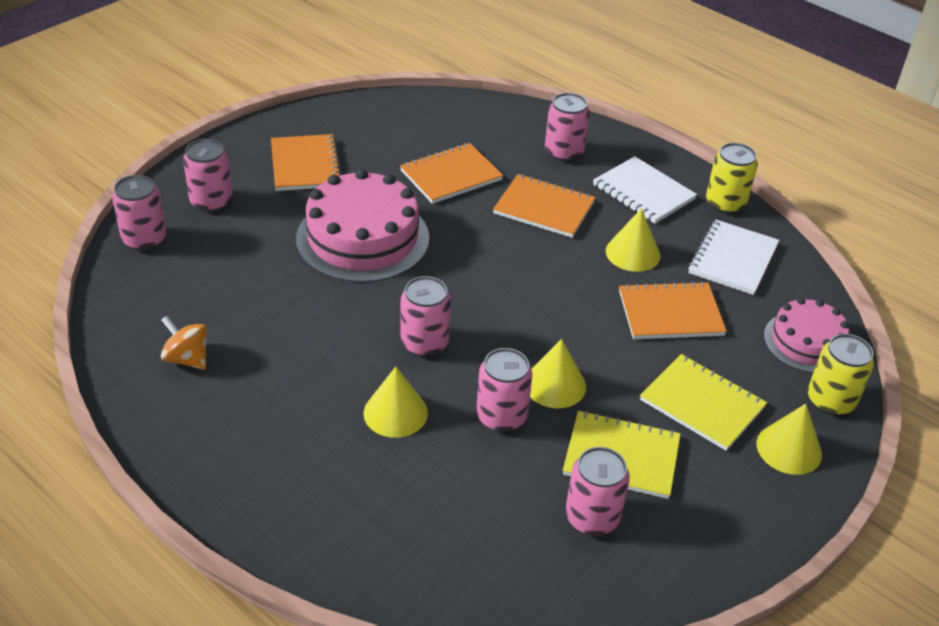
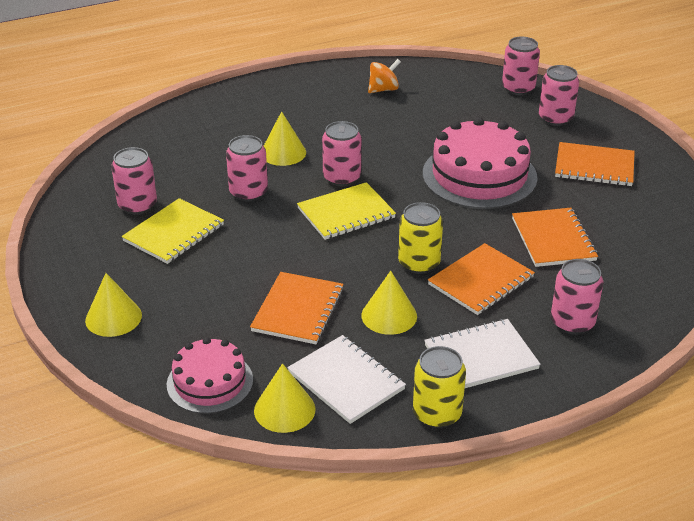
camera: 115 degrees right, 5 degrees down
yellow cone [530,339,586,408] -> yellow cone moved to [254,363,316,433]
yellow notebook [640,354,767,451] -> yellow notebook moved to [297,182,396,240]
yellow can [808,334,874,416] -> yellow can moved to [398,202,443,274]

